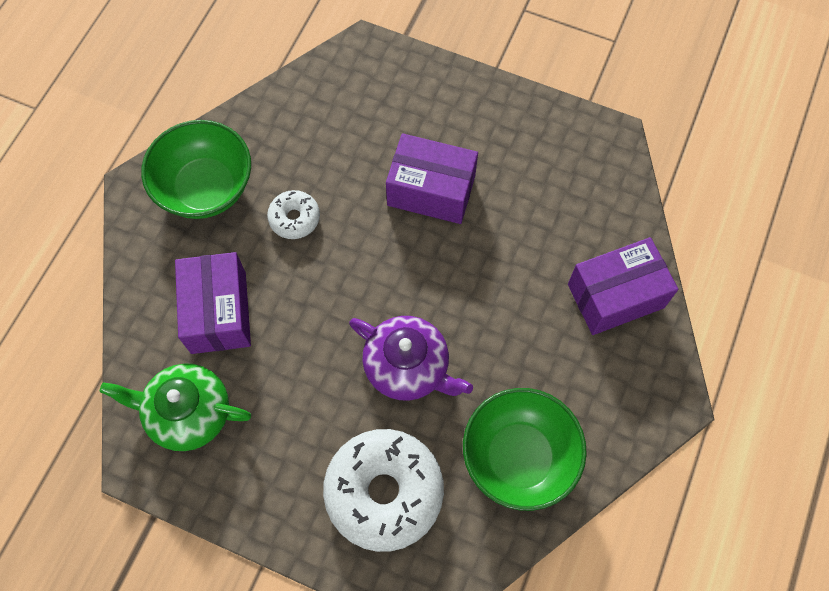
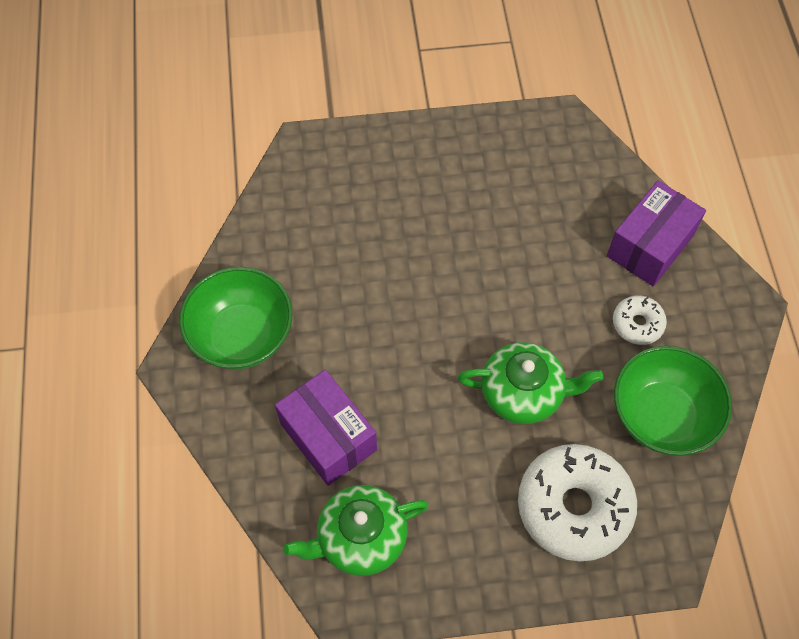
camera: 30 degrees left, 5 degrees down
white donut [267,190,320,239] -> white donut moved to [613,295,667,345]
purple teapot [349,316,473,401] -> green teapot [458,342,603,424]
purple box [386,134,478,224] -> none

